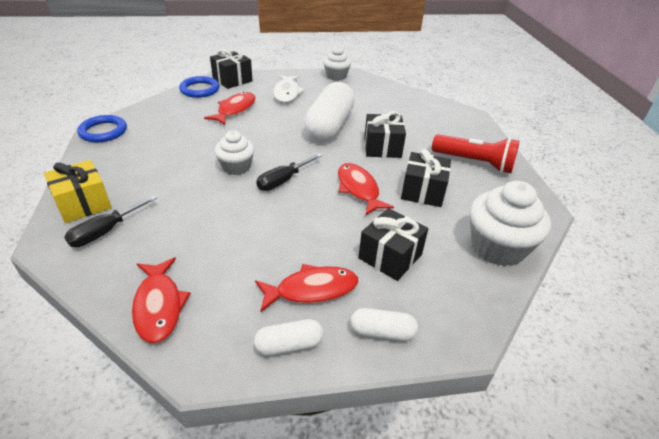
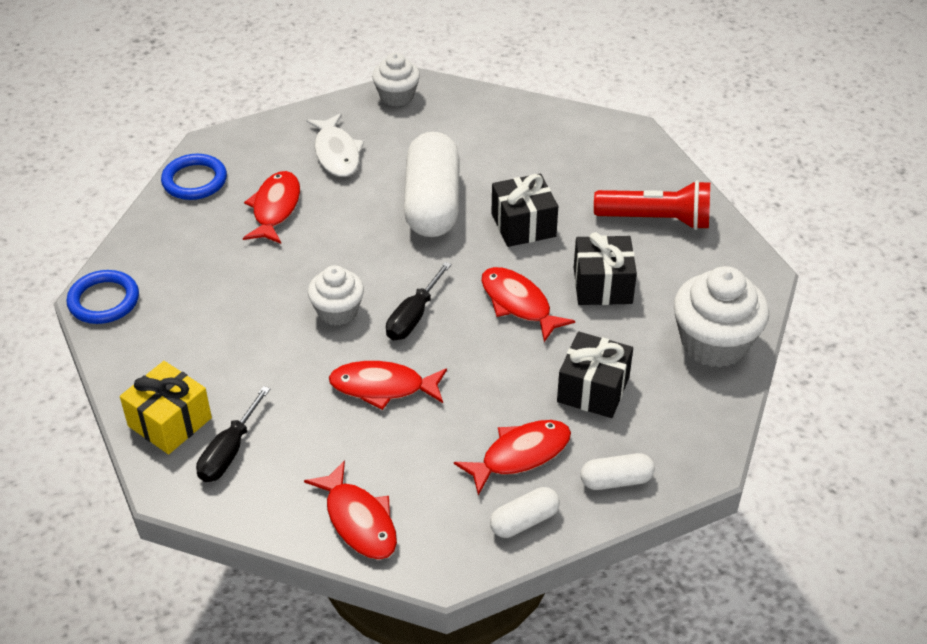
camera: 15 degrees left, 5 degrees up
black gift [210,48,253,89] -> none
none -> red fish [329,361,447,410]

